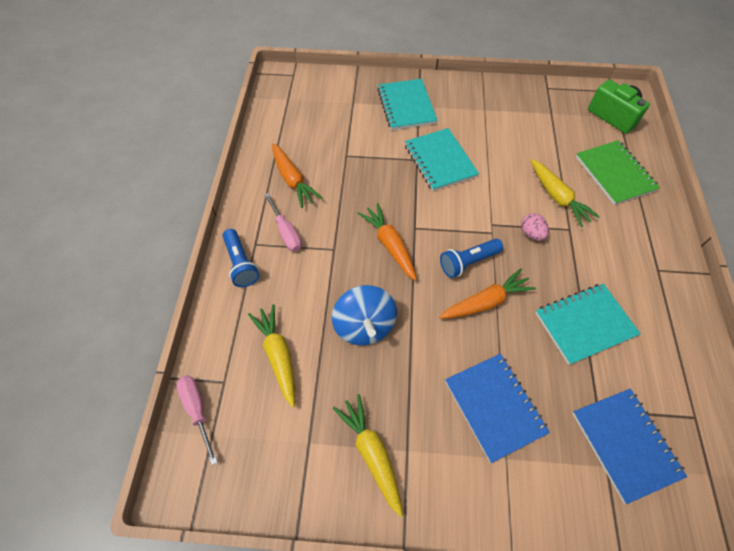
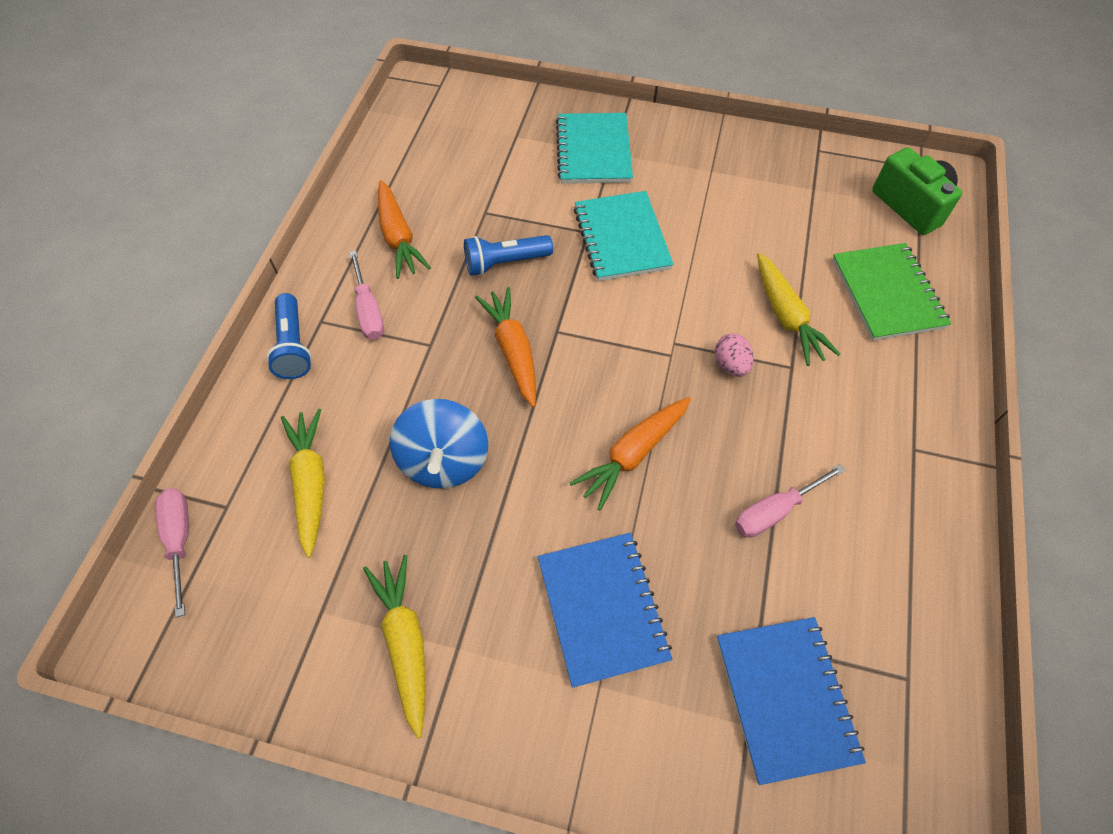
camera: 10 degrees right, 0 degrees up
orange carrot [439,268,536,319] -> orange carrot turned 150 degrees clockwise [570,397,691,511]
blue flashlight [440,239,503,278] -> blue flashlight moved to [464,235,553,276]
turquoise notebook [536,284,641,365] -> pink screwdriver [735,464,845,537]

